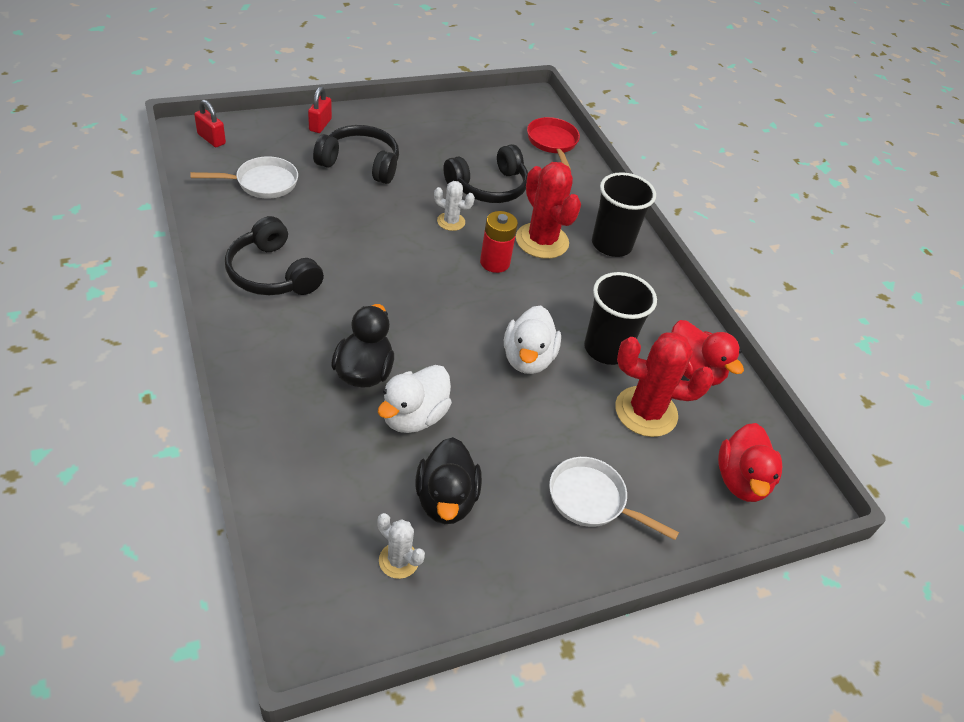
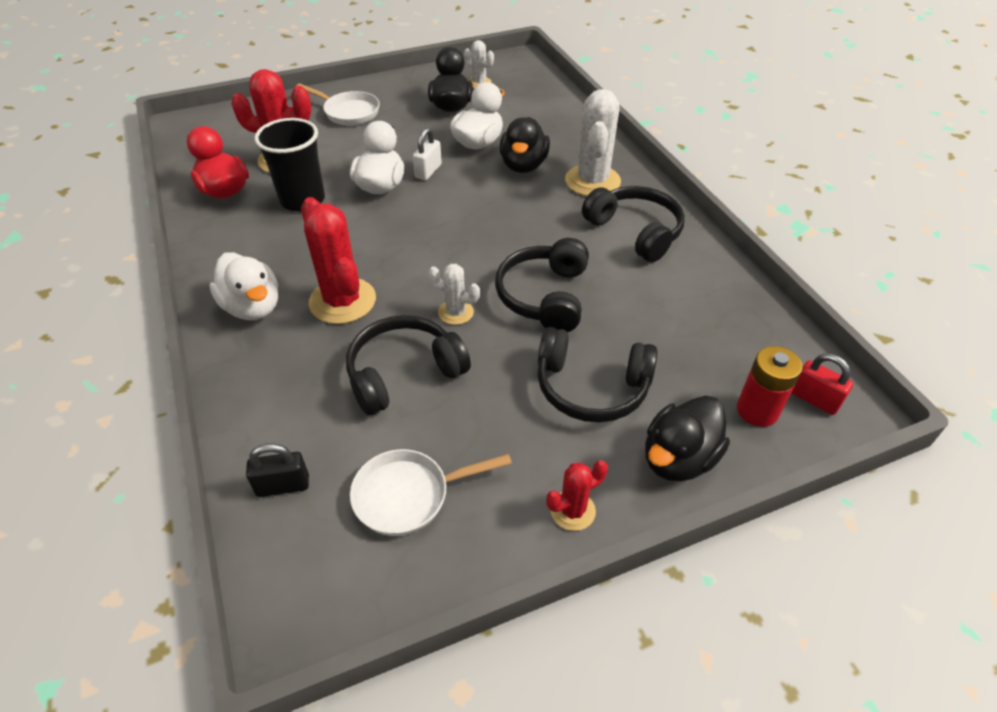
camera: 175 degrees left, 0 degrees up
white pan [190,156,298,198] -> white pan moved to [350,449,512,536]
red padlock [308,86,332,133] -> black duck [645,396,730,482]
red battery [480,211,518,273] -> red battery moved to [737,346,803,427]
red pan [527,117,580,170] -> black padlock [246,443,309,497]
black cup [592,172,656,257] -> white duck [209,252,278,320]
red duck [718,423,782,502] -> none
none -> white padlock [413,128,442,180]
none -> black headphones [495,238,589,332]
none -> red cactus [546,460,608,531]
none -> white cactus [565,89,621,196]

